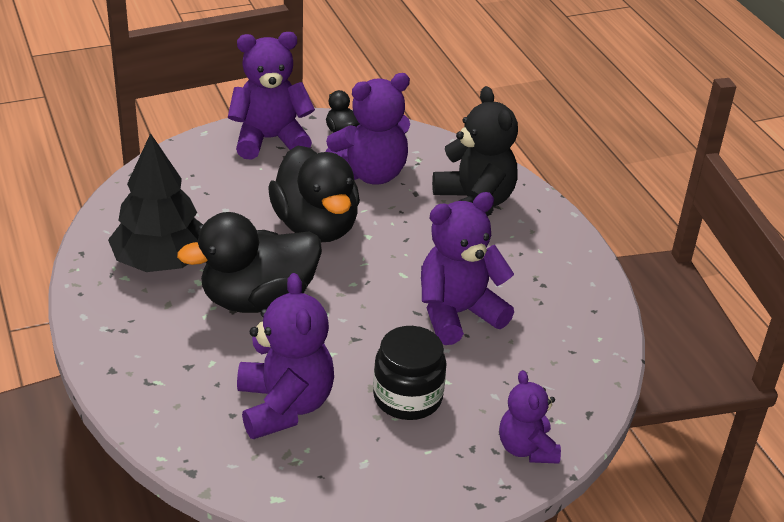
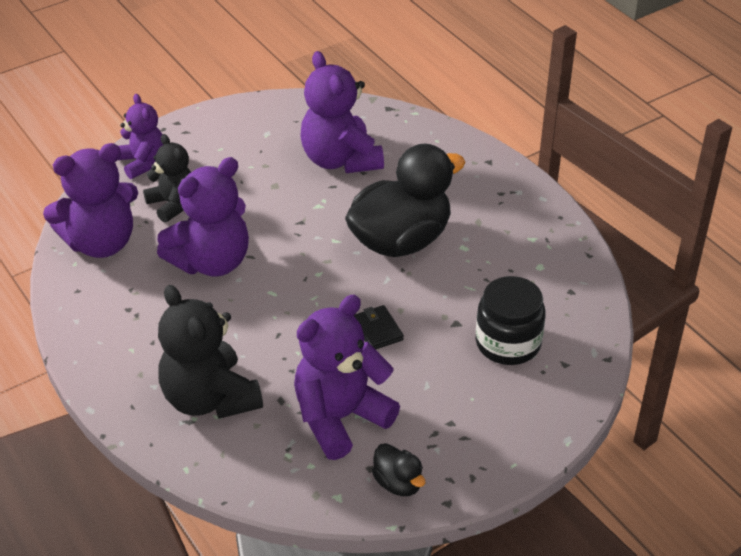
camera: 170 degrees right, 5 degrees up
black tree [108,133,203,272] -> none
purple teddy bear [228,32,315,160] -> purple teddy bear moved to [43,143,138,258]
black duck [268,145,360,242] -> black wallet [354,305,404,350]
black jar [373,326,447,420] -> black jar moved to [476,276,546,365]
none -> black teddy bear [143,134,191,223]

